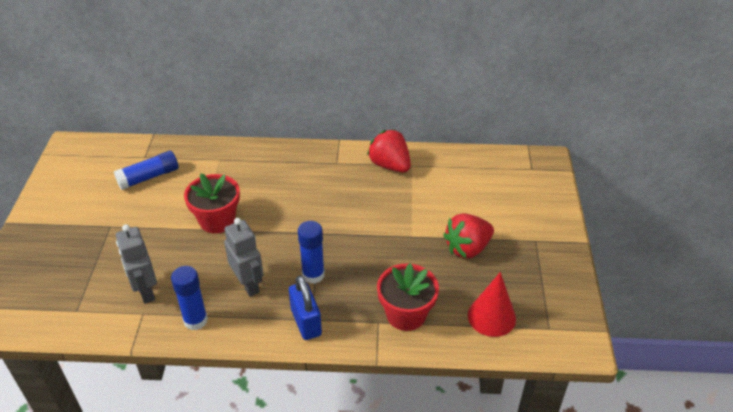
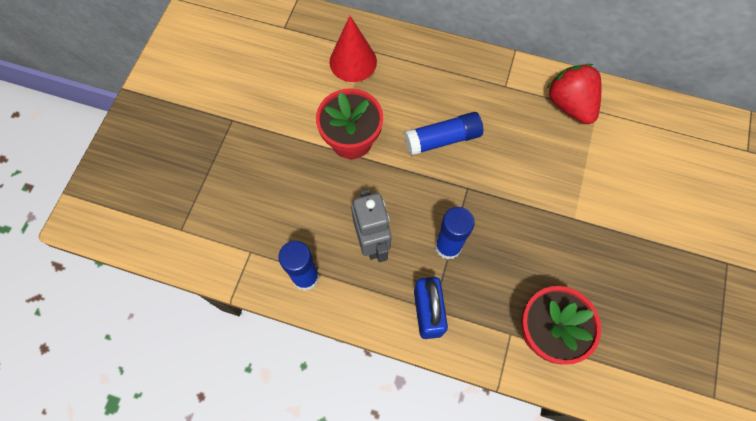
camera: 15 degrees right, 25 degrees up
blue glue stick [114,151,179,190] -> blue glue stick moved to [404,112,483,156]
grey robot [116,224,157,304] -> none
red strawberry [443,213,494,259] -> none
red cone [468,272,516,337] -> red cone moved to [330,16,377,82]

